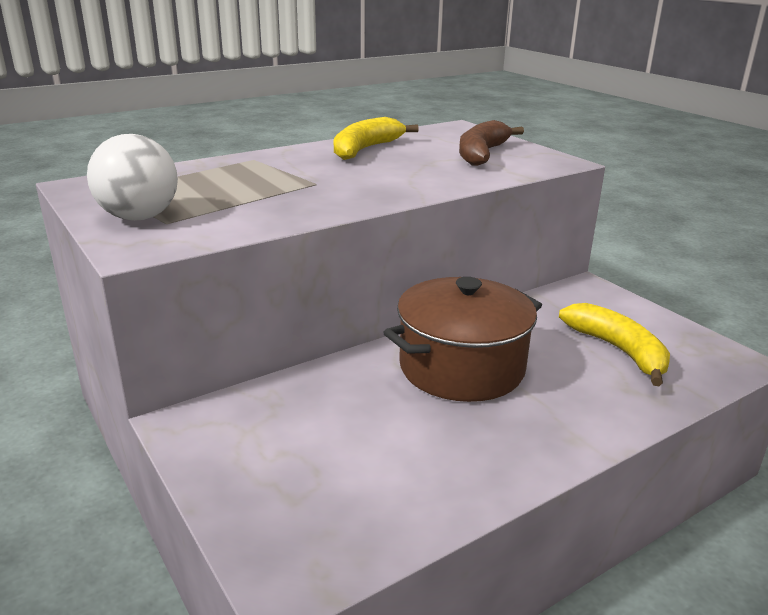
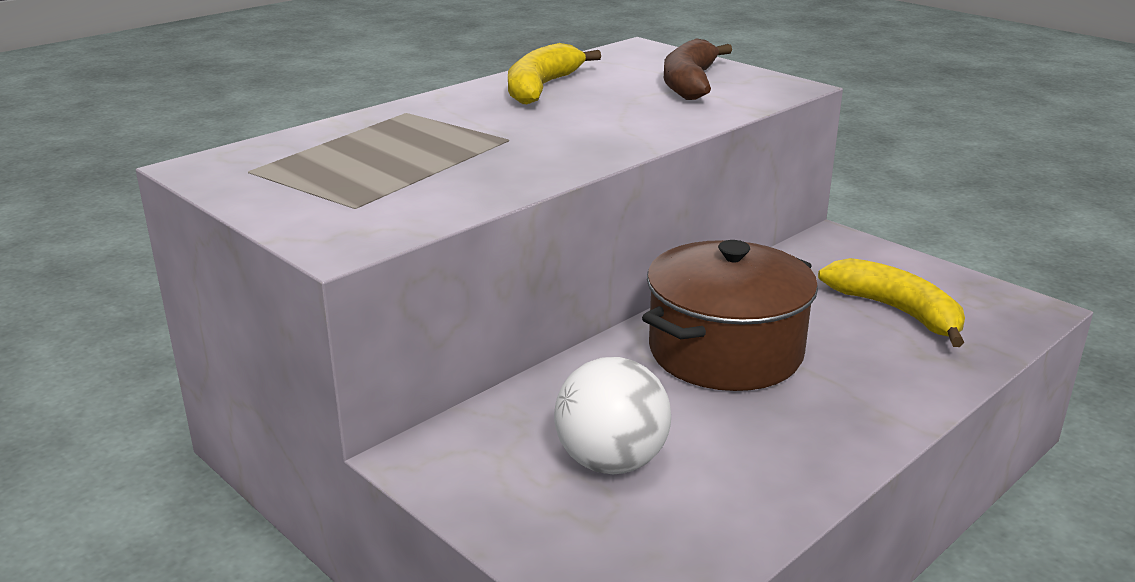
camera: 10 degrees left, 0 degrees up
white ball [87,134,178,221] -> white ball moved to [554,357,671,475]

